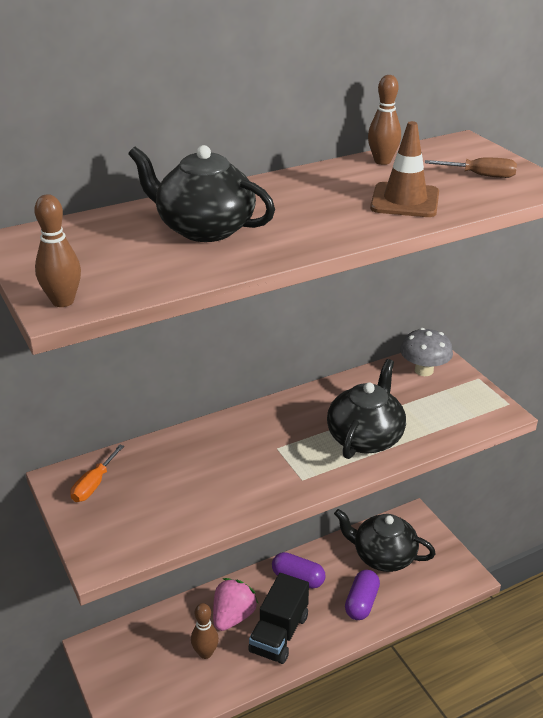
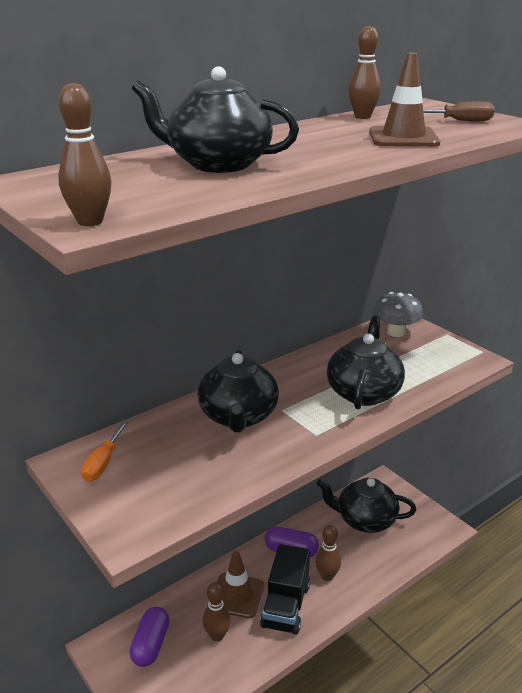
camera: 10 degrees left, 5 degrees down
pink strawberry [213,578,259,631] -> brown traffic cone [217,551,264,618]
purple capsule [345,570,380,620] -> purple capsule moved to [129,607,169,667]
none -> black teapot [198,350,279,432]
none -> brown bowling pin [315,525,341,581]

